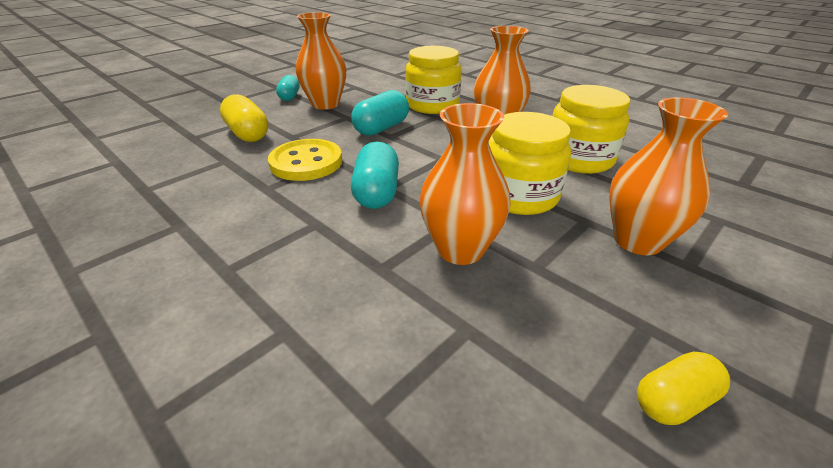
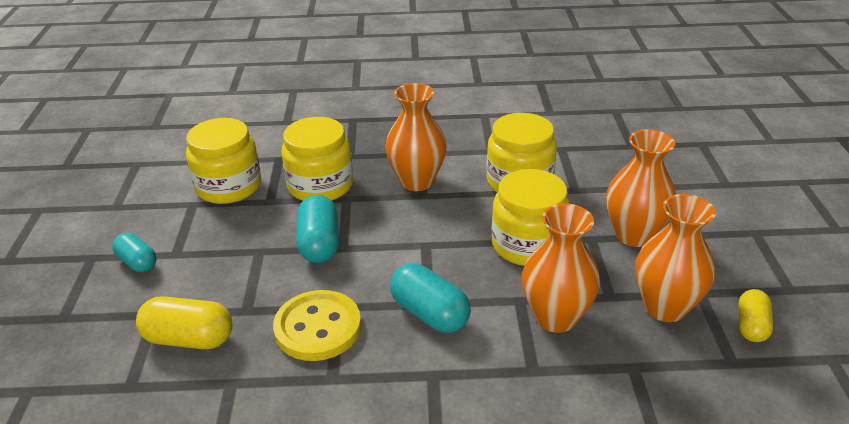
camera: 45 degrees left, 0 degrees up
orange vase [296,12,346,110] -> orange vase moved to [635,194,716,322]
none -> yellow jar [186,118,261,204]

